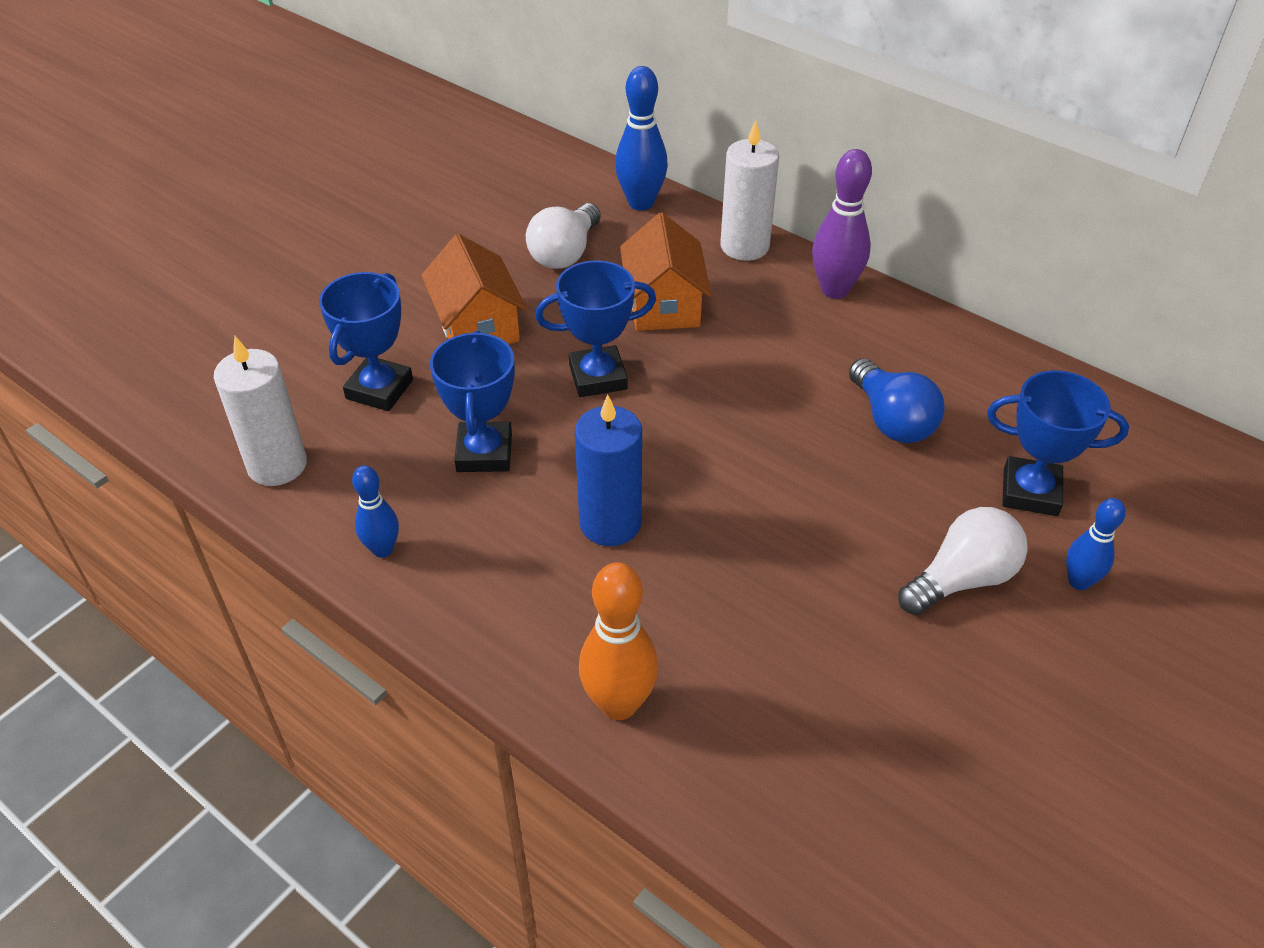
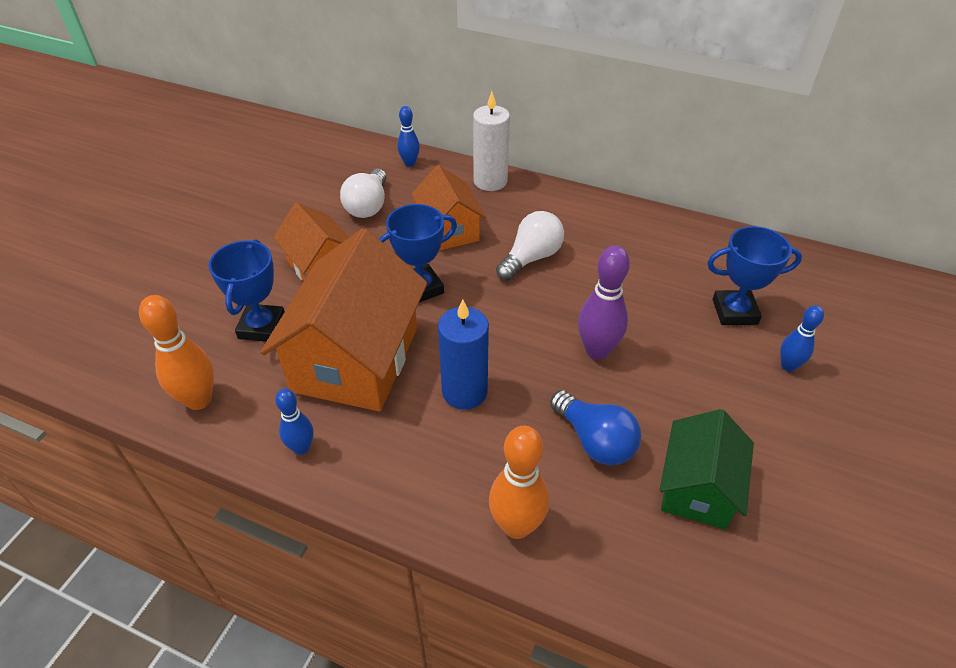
camera: 15 degrees left, 0 degrees up
white candle [214,336,307,486] -> orange bowling pin [139,295,214,410]
blue trophy [430,331,515,472] -> orange house [260,228,427,411]
blue bowling pin [615,66,668,210] -> blue bowling pin [397,106,420,167], size x0.61
purple bowling pin [812,149,872,299] -> purple bowling pin moved to [578,245,630,360]
blue light bulb [849,358,944,443] -> blue light bulb moved to [550,390,641,465]
white light bulb [898,507,1028,615] -> white light bulb moved to [496,211,564,280]
none -> green house [660,409,754,530]

